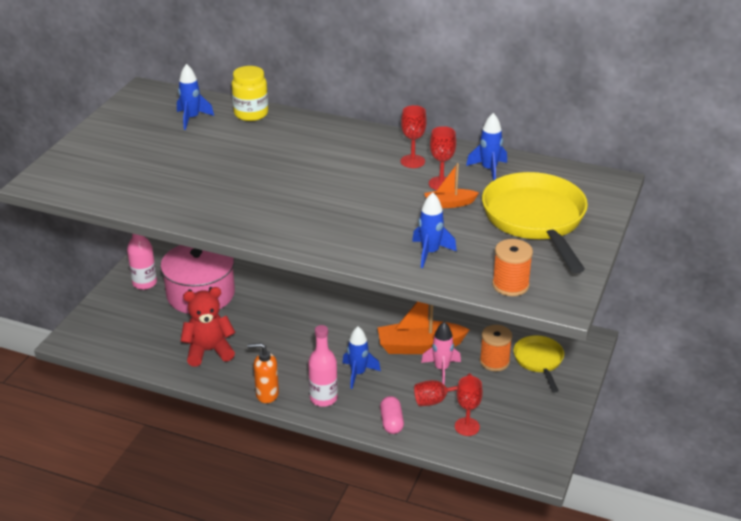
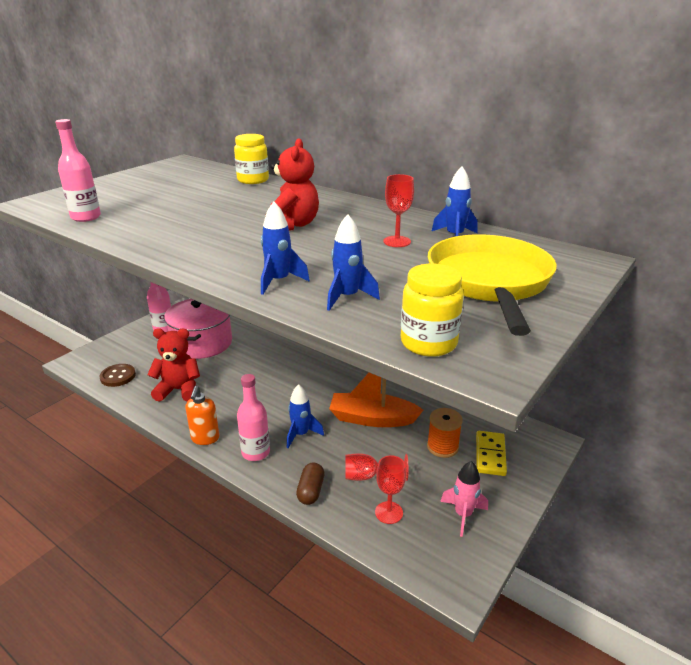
camera: 15 degrees right, 5 degrees down
blue rocket [177,64,214,130] -> blue rocket moved to [261,202,310,295]
orange soap dispenser [247,343,279,403] -> orange soap dispenser turned 105 degrees counterclockwise [185,386,219,445]
pink capsule [380,396,404,434] -> brown capsule [296,463,324,505]
red goblet [401,105,427,168] -> none
pink rocket [421,322,461,385] -> pink rocket moved to [440,461,488,537]
orange boat [424,163,479,208] -> none
orange spool [492,239,533,296] -> yellow jar [401,264,464,357]
yellow pan [514,335,564,392] -> yellow domino [476,431,507,476]
none -> pink bottle [55,119,101,222]
none -> brown button [100,364,136,387]
none -> red teddy bear [265,138,319,230]

